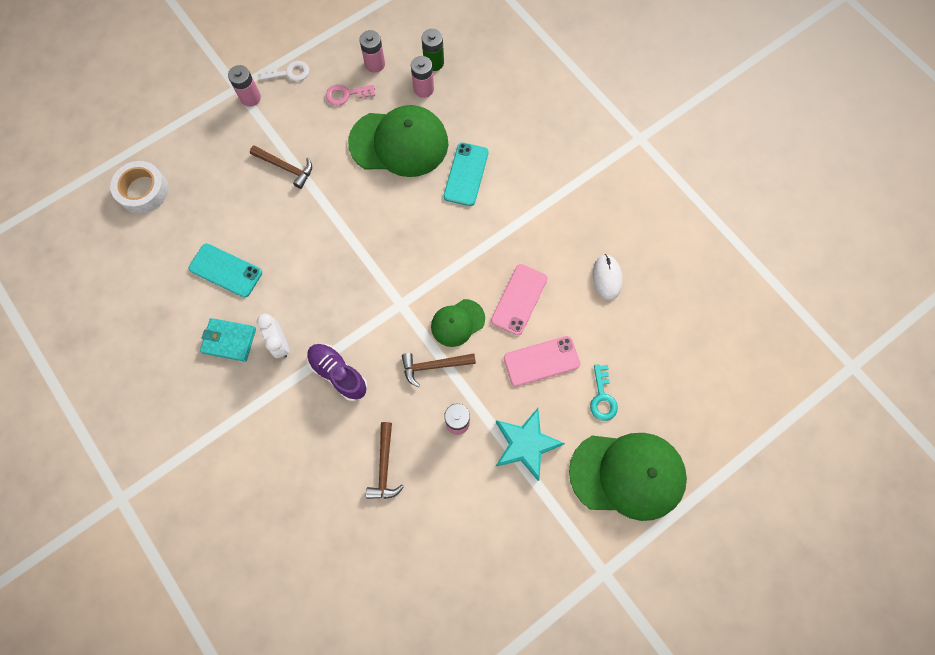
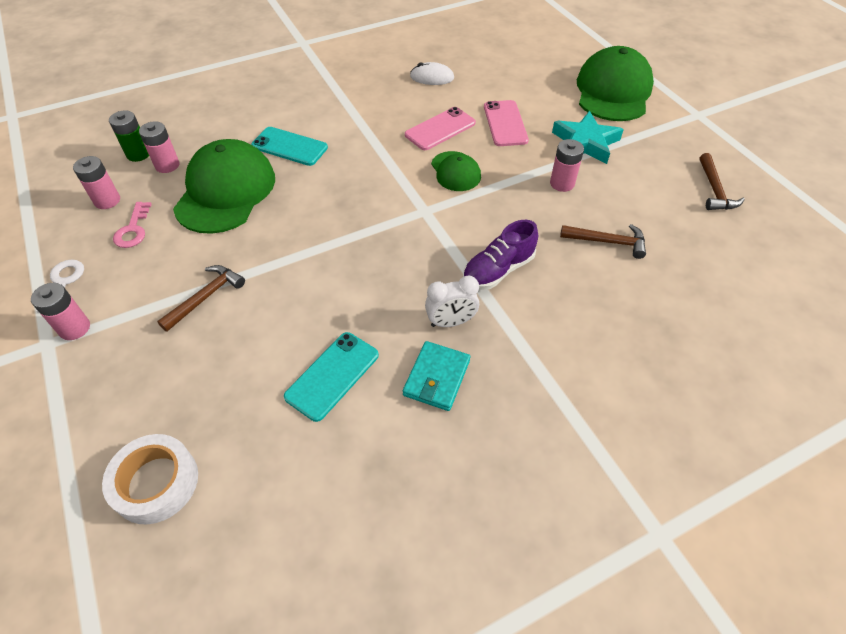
camera: 80 degrees left, 20 degrees down
brown hammer [402,353,476,387] -> brown hammer moved to [699,153,745,210]
pink phone [491,264,548,335] -> pink phone turned 75 degrees counterclockwise [405,107,476,150]
turquoise key [590,364,618,421] -> none

